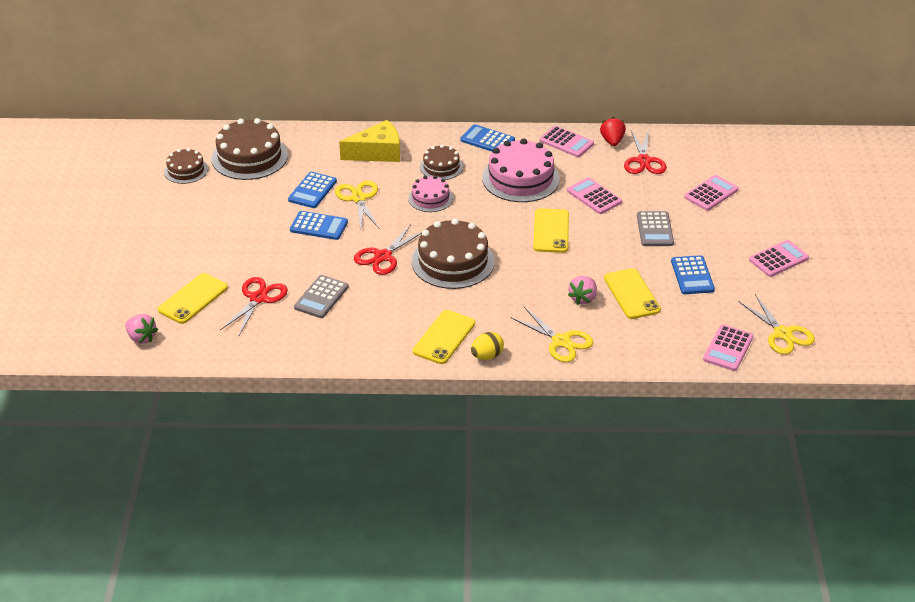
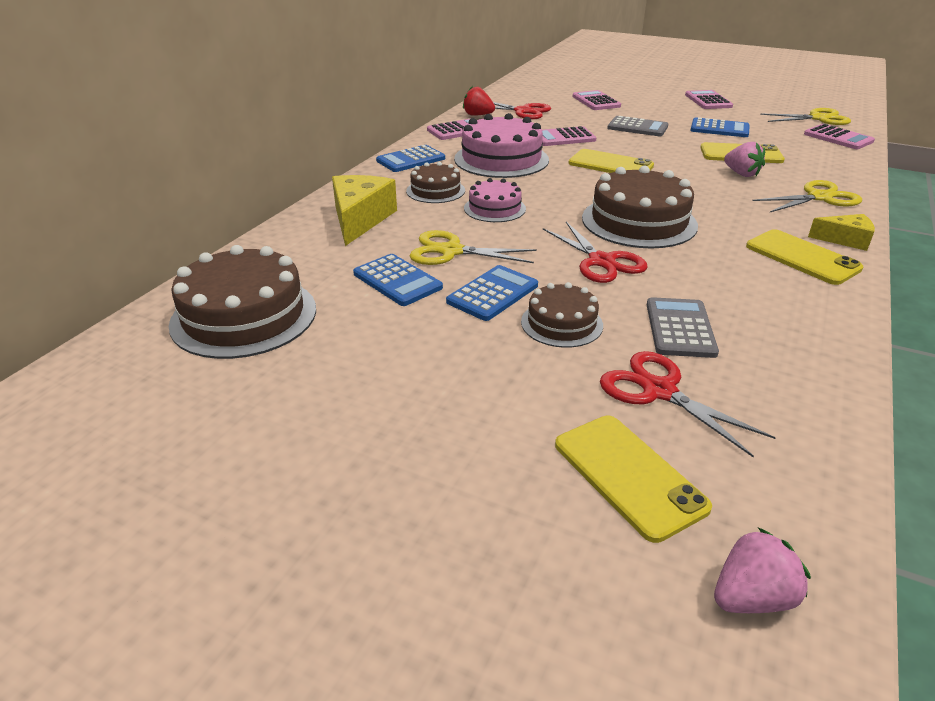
camera: 65 degrees left, 5 degrees down
brown cake [164,148,208,184] -> brown cake moved to [521,282,603,348]
grey calculator [294,275,349,318] -> grey calculator turned 135 degrees counterclockwise [647,297,719,358]
yellow egg [471,332,504,360] -> yellow cheese [808,214,875,251]

